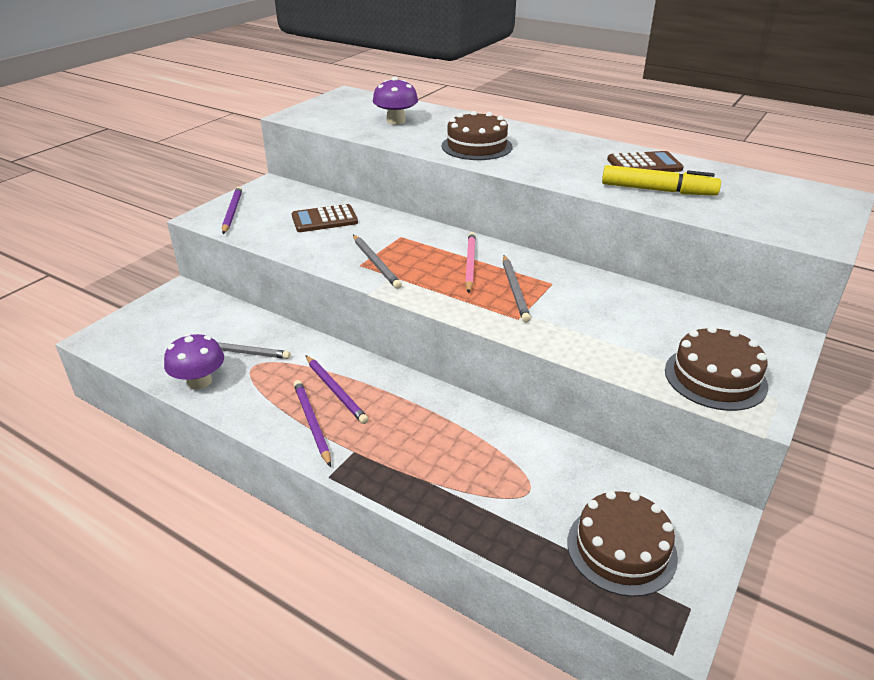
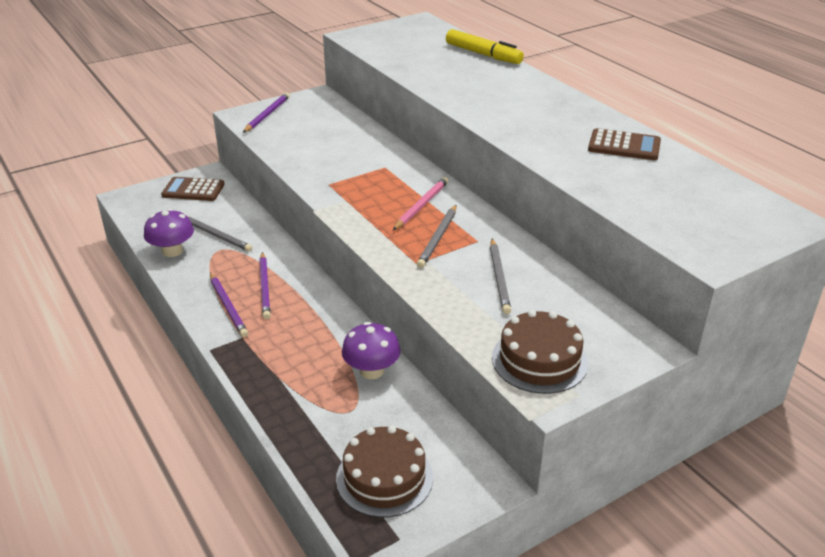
camera: 25 degrees right, 0 degrees up
brown calculator [292,204,358,232] -> brown calculator moved to [161,177,225,201]
purple pencil [294,380,331,467] -> purple pencil turned 150 degrees clockwise [210,273,248,337]
grey pencil [353,235,402,289] -> grey pencil moved to [490,239,511,314]
purple mushroom [373,77,418,125] -> purple mushroom moved to [342,322,401,379]
brown cake [442,111,513,160] -> none
yellow marker [602,165,721,196] -> yellow marker moved to [446,29,524,64]

